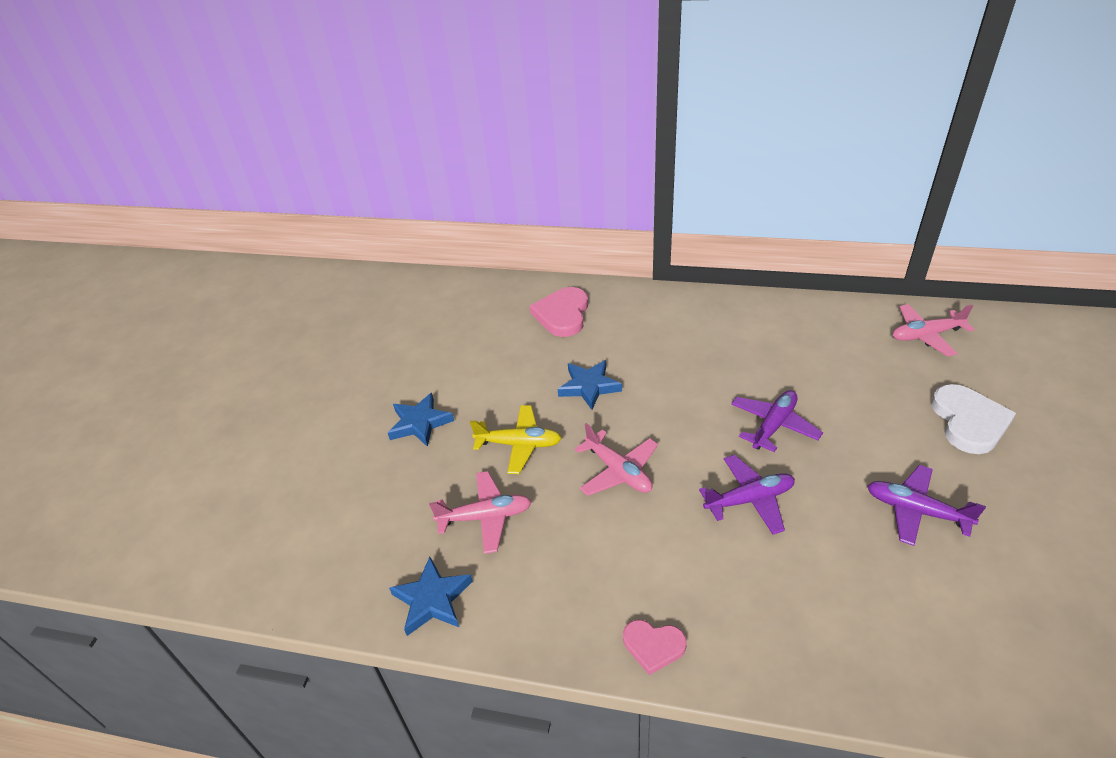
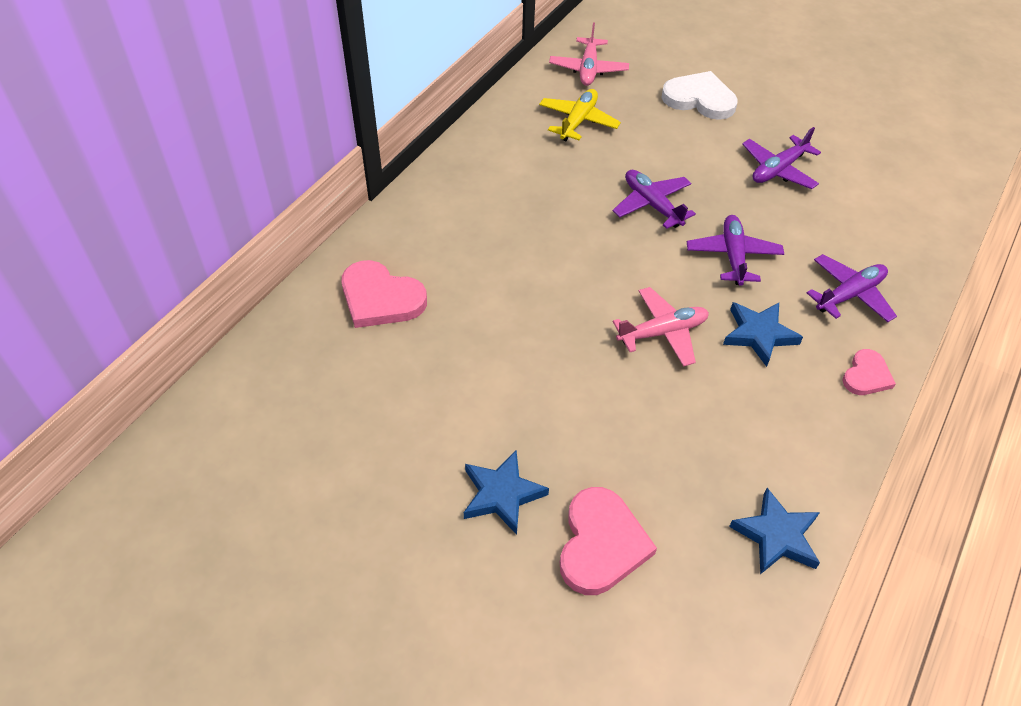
camera: 75 degrees left, 10 degrees up
pink plane [429,471,532,554] -> none
yellow plane [470,405,562,474] -> yellow plane moved to [539,89,621,141]
blue star [558,360,622,410] -> blue star moved to [723,302,803,367]
none -> pink heart [560,487,657,595]
none -> purple plane [807,254,897,322]

